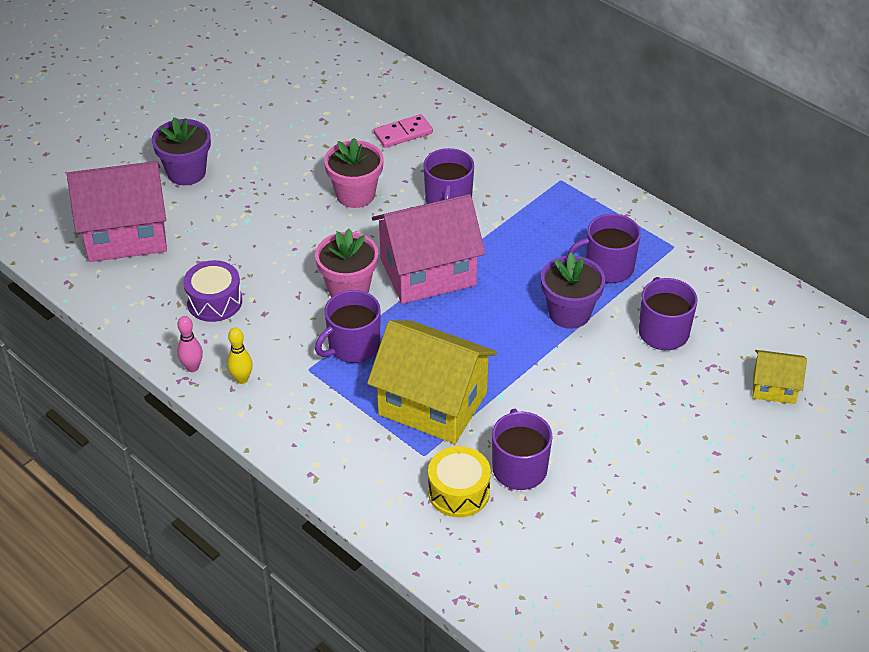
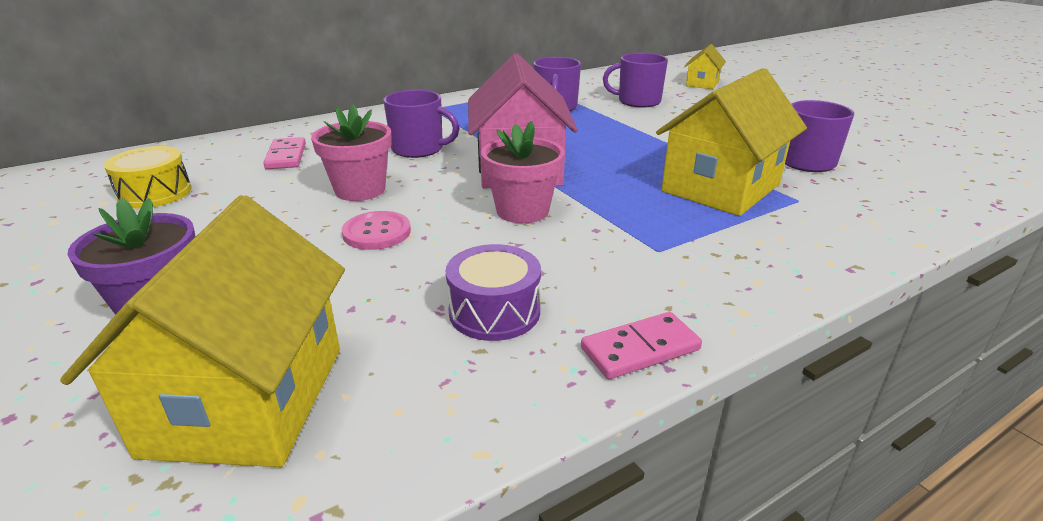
camera: 75 degrees left, 15 degrees down
pink house [67,161,167,262] -> yellow house [60,195,345,467]
pink bowling pin [177,316,203,372] -> pink domino [581,312,702,379]
yellow bowling pin [227,327,253,384] -> none
purple mug [315,290,381,363] -> none
yellow drum [428,446,491,518] -> yellow drum moved to [104,146,191,208]
purple flower pot [541,253,605,329] -> none
none -> pink button [342,211,411,250]

